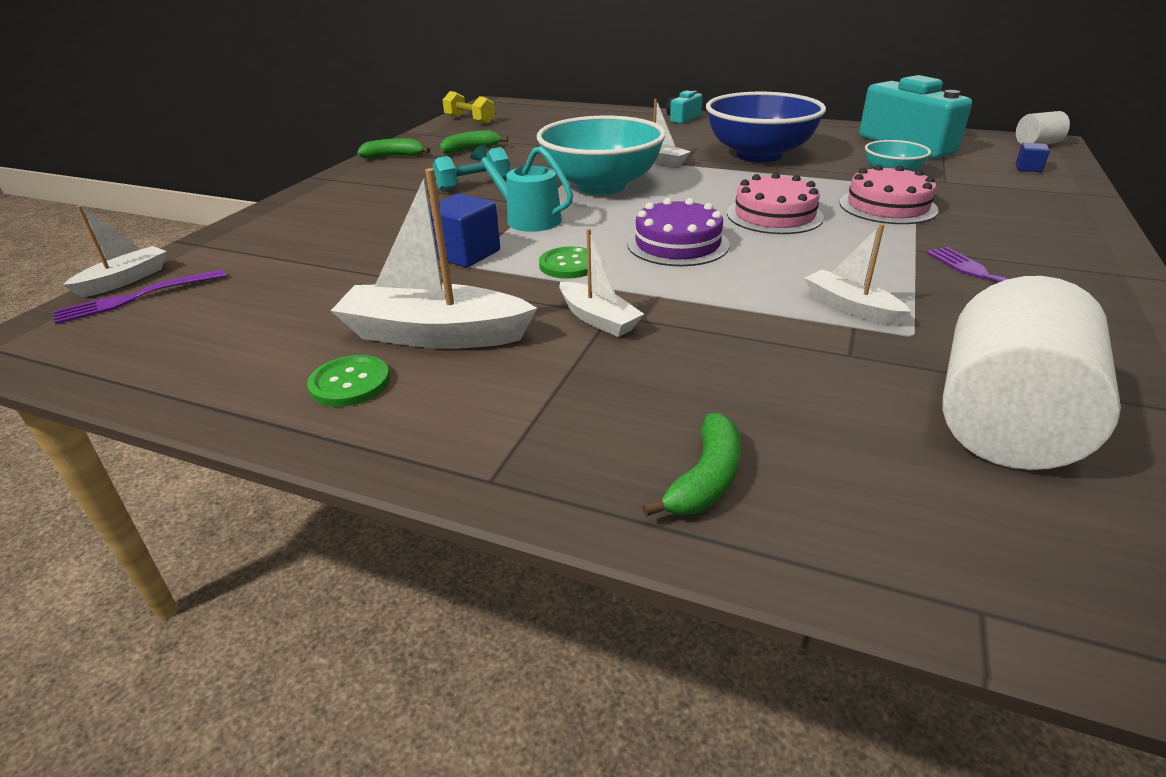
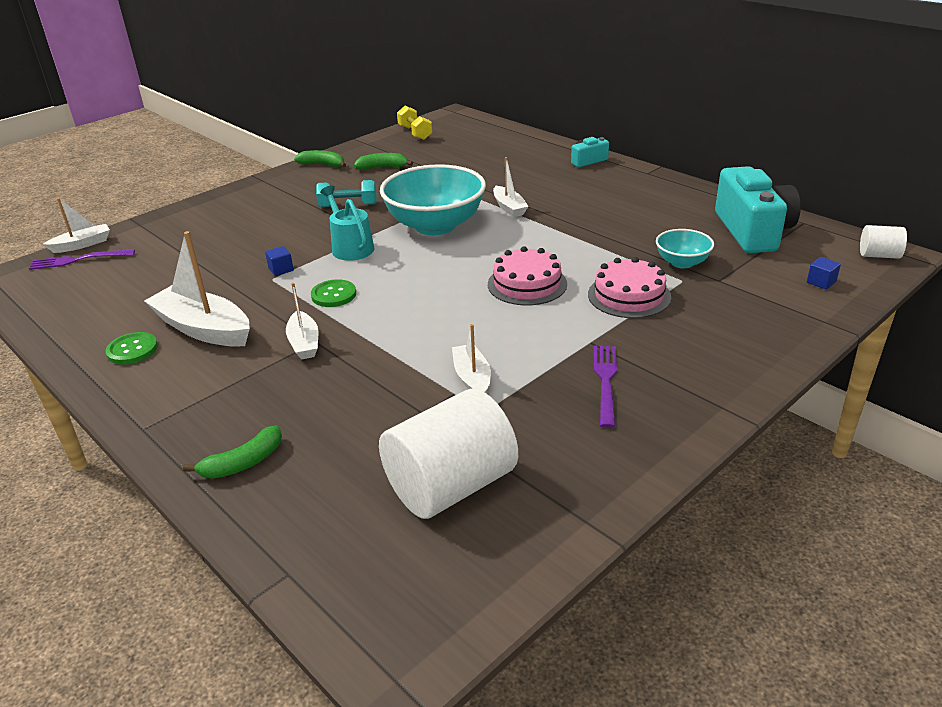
camera: 25 degrees right, 0 degrees up
blue cube [429,193,500,267] -> blue cube [265,246,294,276], size x0.53
purple cake [627,198,729,266] -> none
blue bowl [706,92,826,162] -> none

